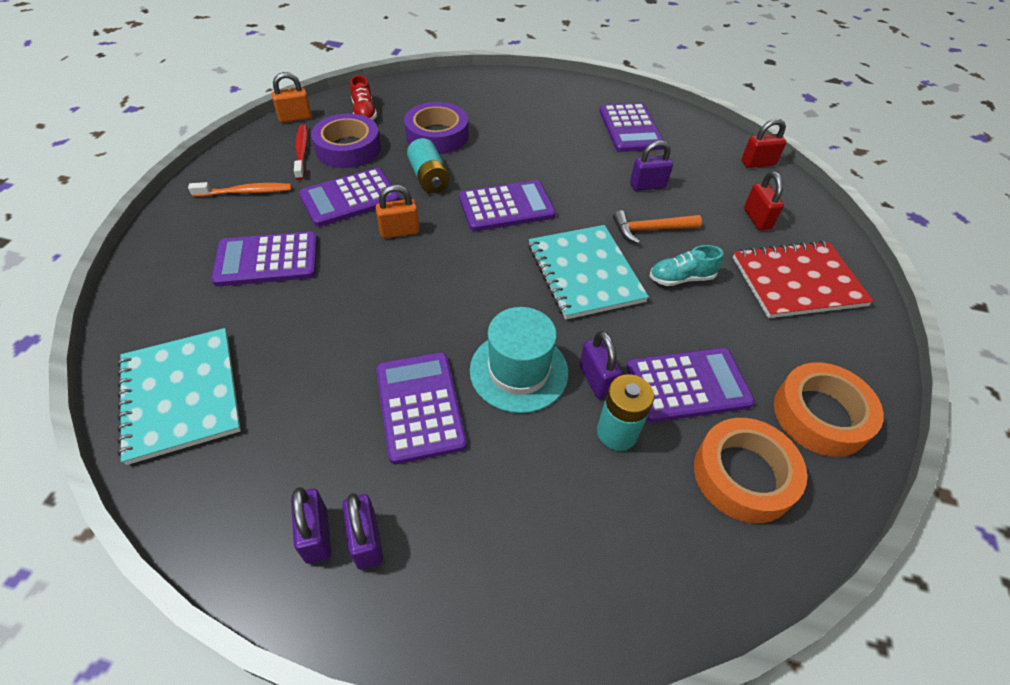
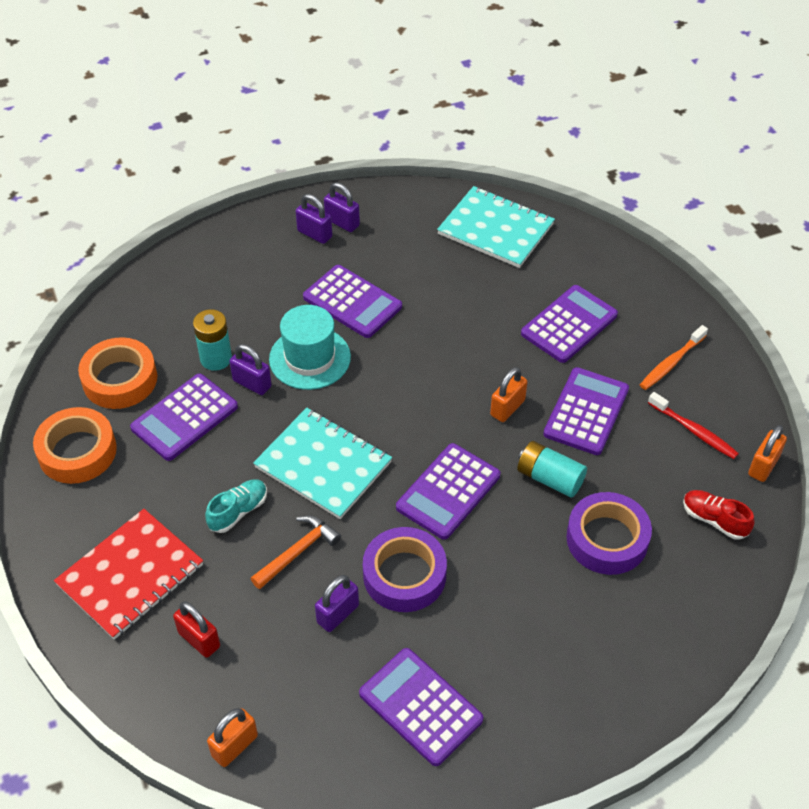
camera: 145 degrees right, 0 degrees up
purple tape [311,114,381,168] -> purple tape moved to [363,527,447,612]
red padlock [741,119,786,168] -> orange padlock [207,708,258,767]

